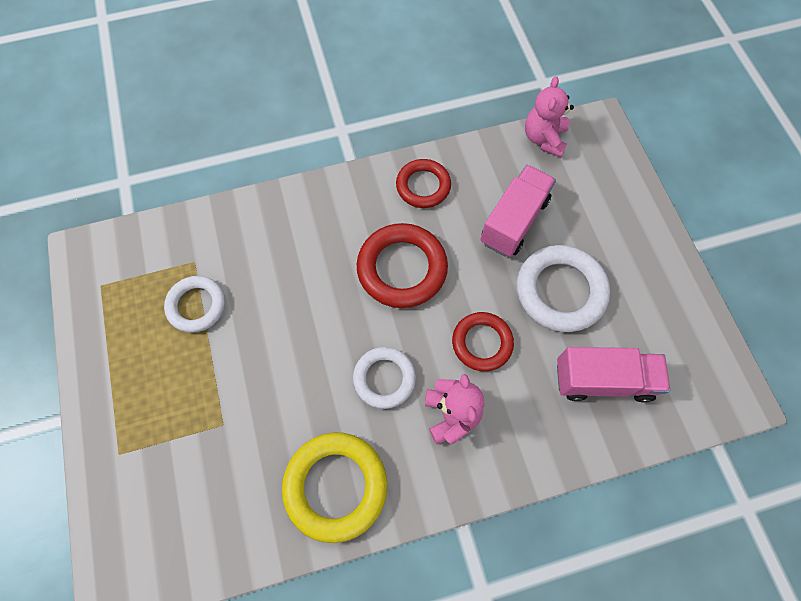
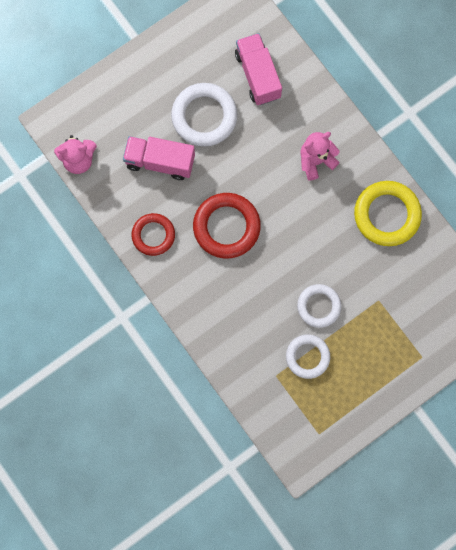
camera: 110 degrees left, 10 degrees up
white ring [353,347,416,409] -> white ring moved to [297,284,341,328]
red ring [452,312,514,371] -> none

